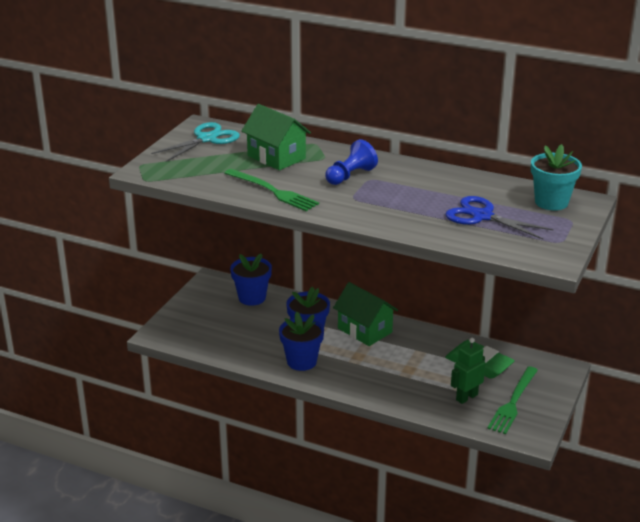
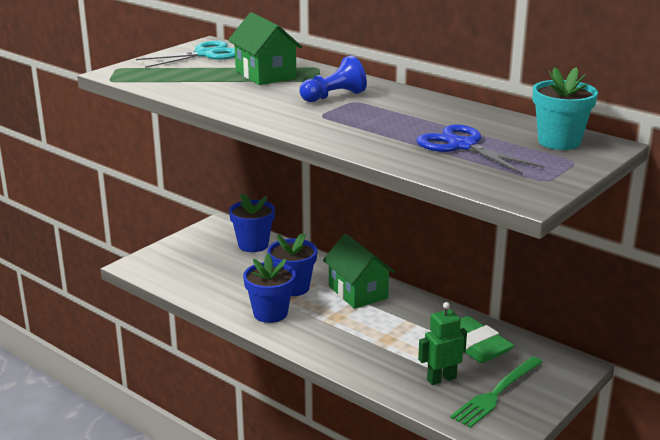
camera: 15 degrees right, 5 degrees down
green fork [224,169,319,211] -> none

